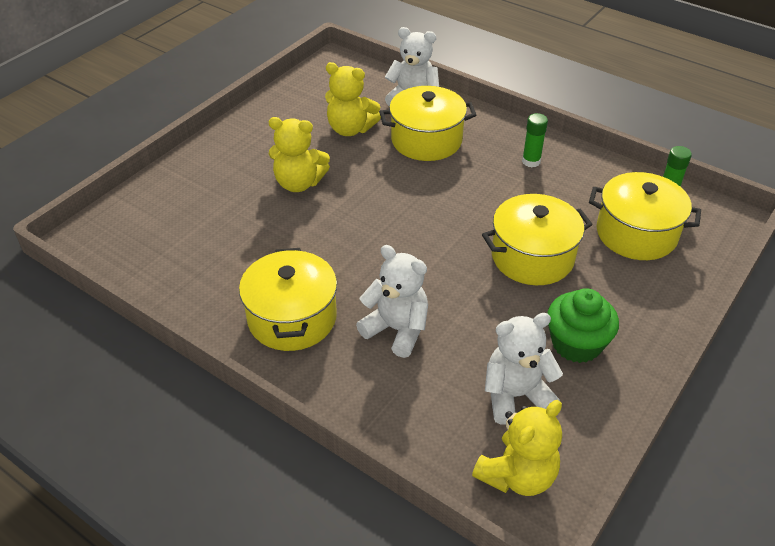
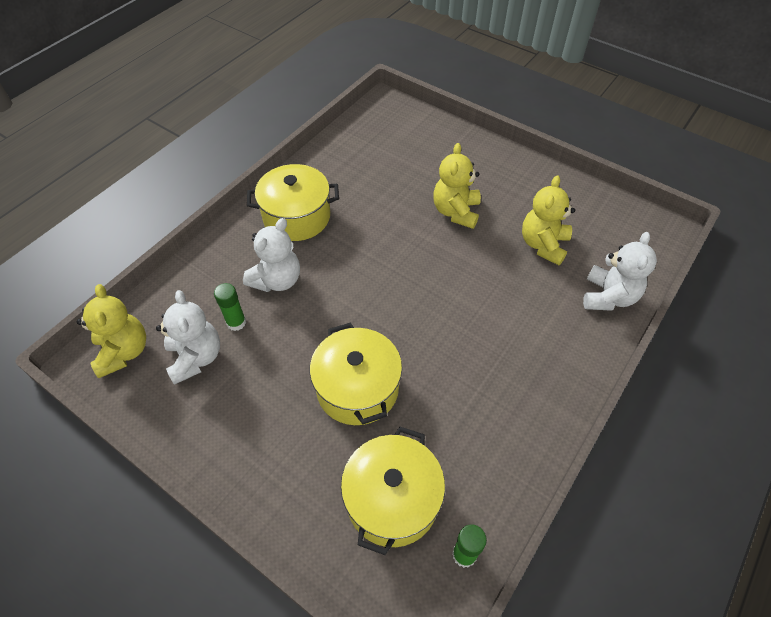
camera: 90 degrees right, 10 degrees up
yellow pot [379,86,476,161] -> none
yellow teddy bear [472,400,562,496] -> yellow teddy bear turned 150 degrees counterclockwise [77,284,146,378]
green glue stick [522,113,548,167] -> green glue stick moved to [214,283,246,331]
green cupcake [547,288,619,363] -> none

